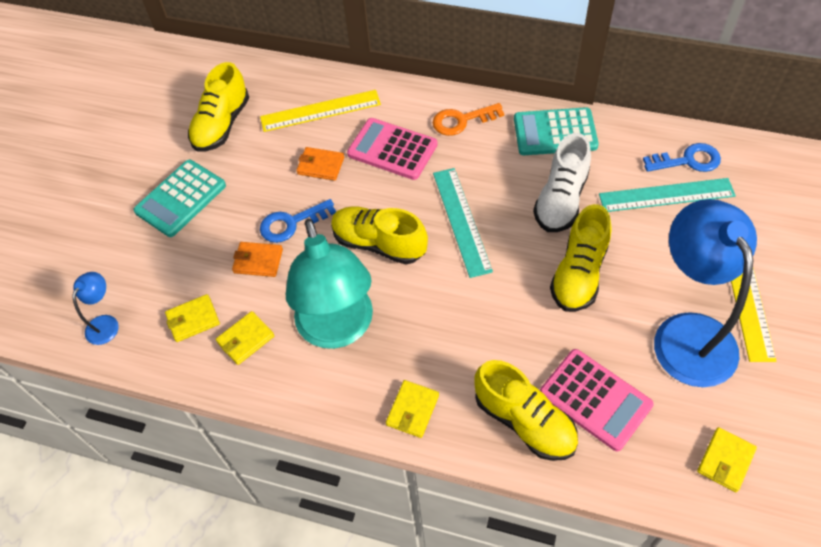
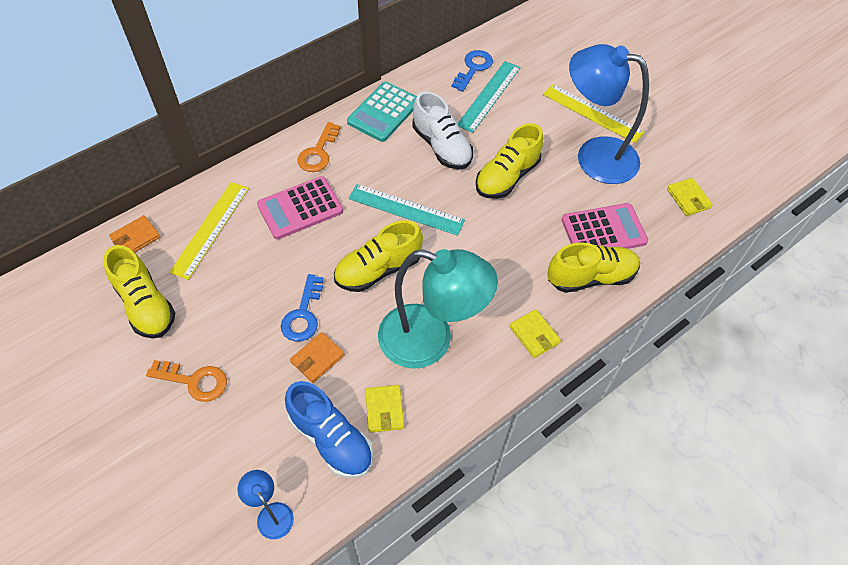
camera: 60 degrees left, 0 degrees up
turquoise calculator [133,160,226,237] -> orange key [146,360,227,402]
yellow wallet [165,294,220,342] -> blue shoe [285,381,373,478]
orange wallet [296,147,344,181] -> orange wallet moved to [109,215,160,253]
yellow shoe [550,204,612,312] -> yellow shoe turned 75 degrees clockwise [476,123,543,199]

